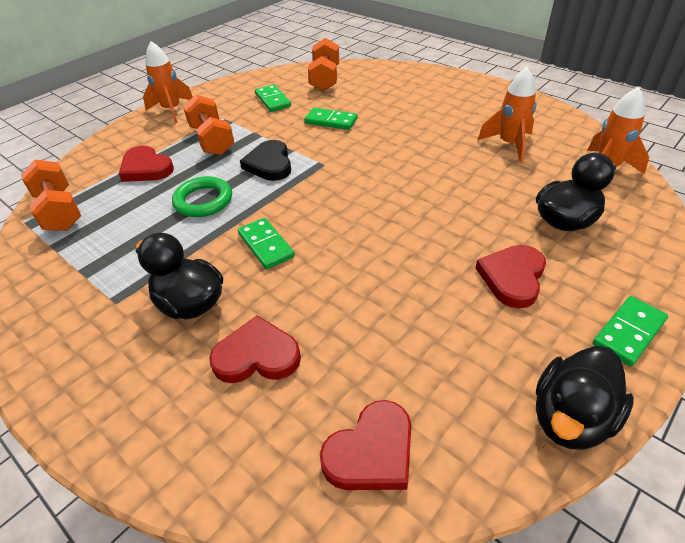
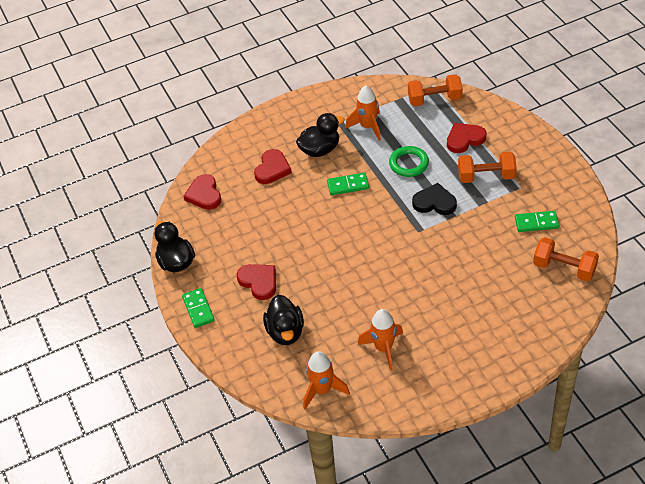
camera: 115 degrees right, 5 degrees up
orange rocket [143,41,193,123] -> orange rocket moved to [345,86,381,141]
green domino [304,108,358,130] -> none

